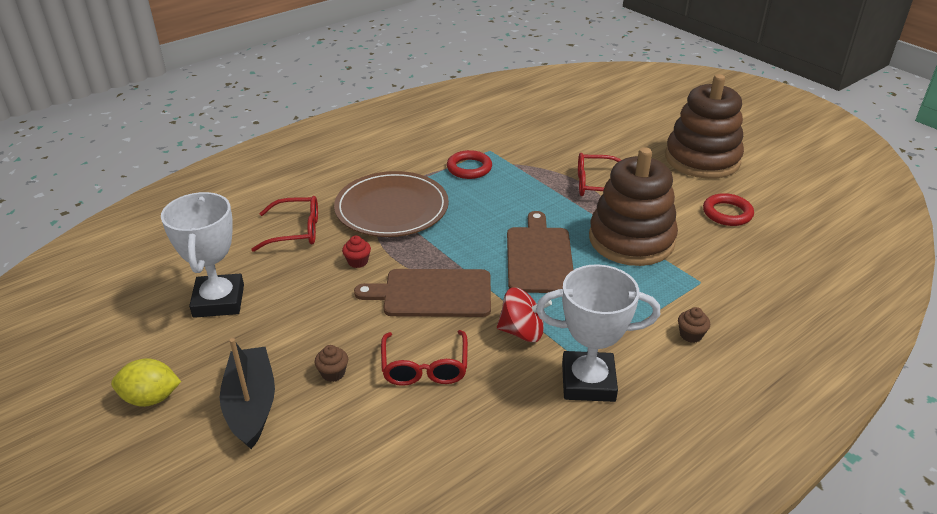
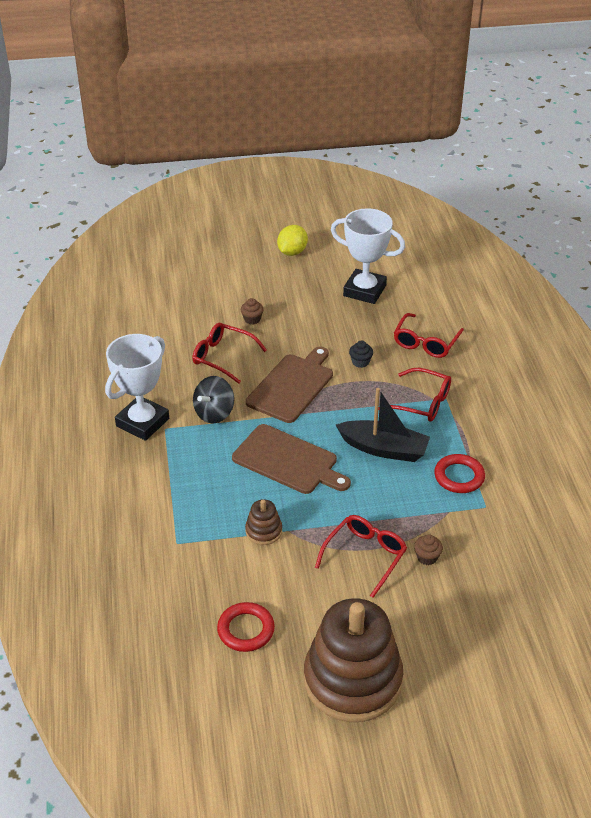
camera: 120 degrees right, 5 degrees up
black boat [220,338,275,449] -> black boat moved to [336,388,430,462]
brown plate [334,171,449,237] -> red glasses [378,368,451,422]
red cupcake [342,236,371,268] -> black cupcake [349,341,373,368]
red spinning top [497,288,552,342] -> black spinning top [193,376,234,424]
brown stacking toy [589,147,678,266] -> brown stacking toy [245,499,282,545], size x0.42
brown cupcake [678,307,710,343] -> brown cupcake moved to [414,534,443,565]

